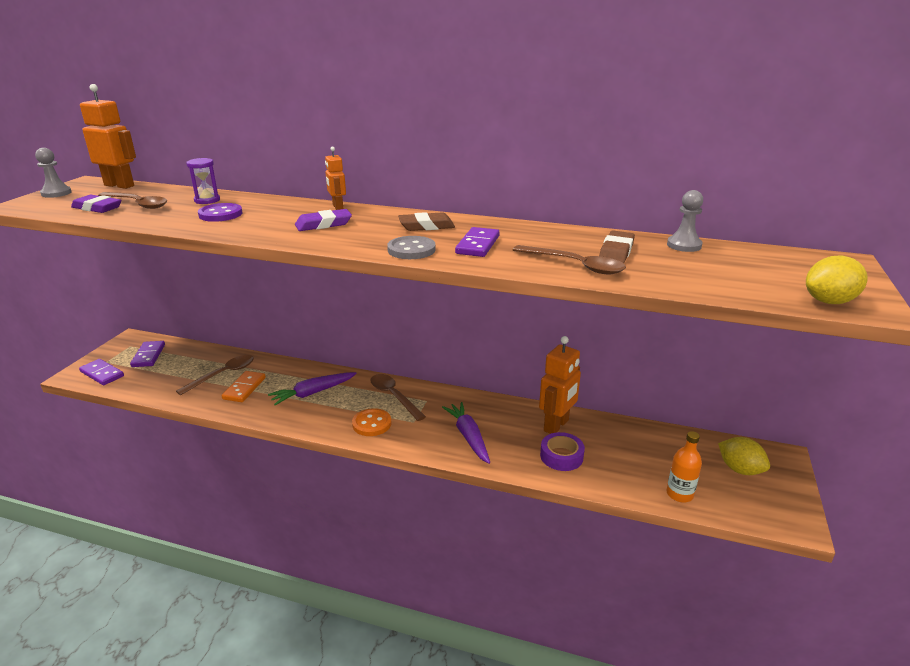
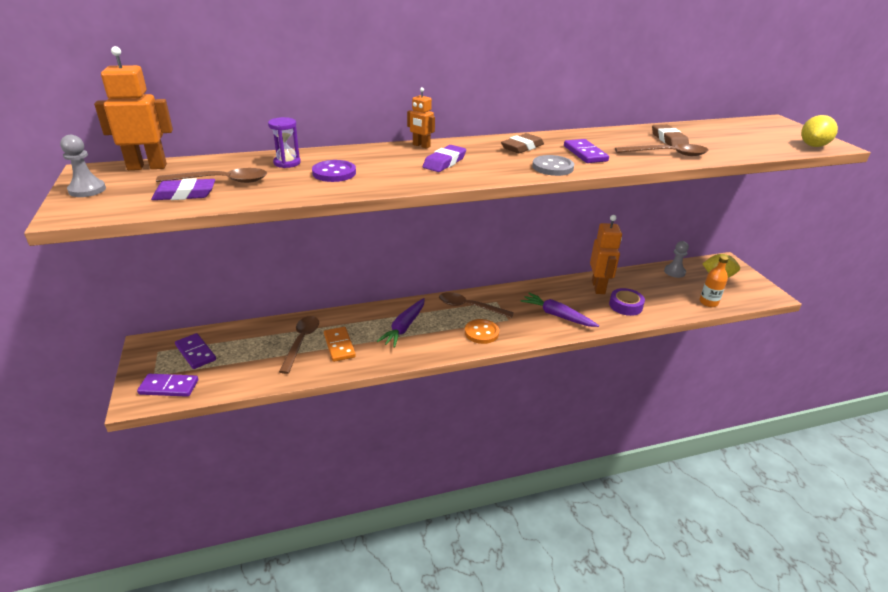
camera: 35 degrees left, 5 degrees up
grey pawn [667,190,703,252] -> grey pawn moved to [664,241,689,278]

